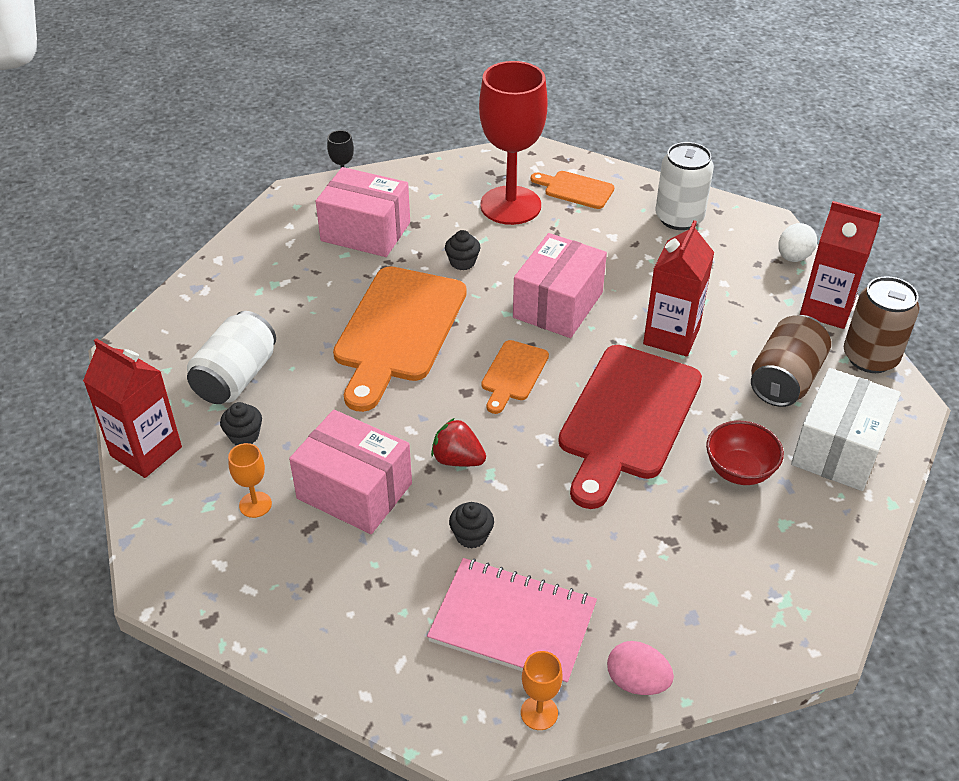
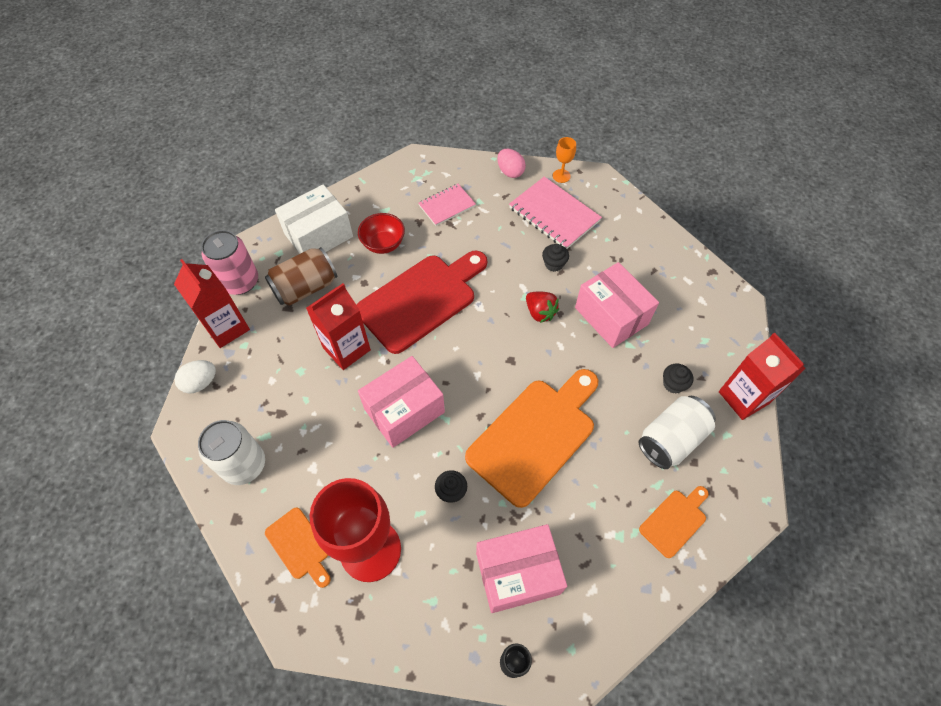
camera: 155 degrees left, 15 degrees up
orange goblet [228,443,272,518] -> none
pink box [316,167,410,257] -> pink box turned 60 degrees counterclockwise [476,524,567,613]
orange cutting board [481,340,549,414] -> orange cutting board moved to [639,486,709,558]
brown can [844,276,920,373] -> pink can [201,230,258,295]
none -> pink notebook [418,184,476,226]

